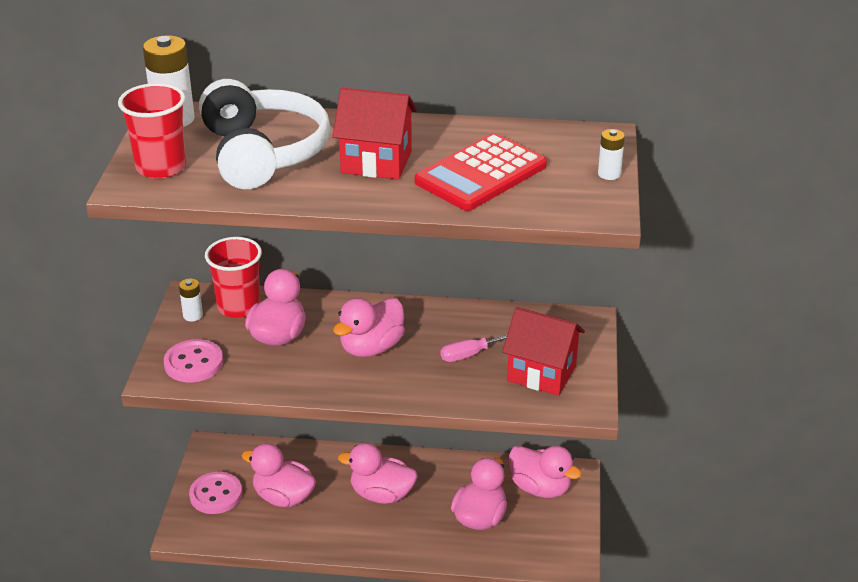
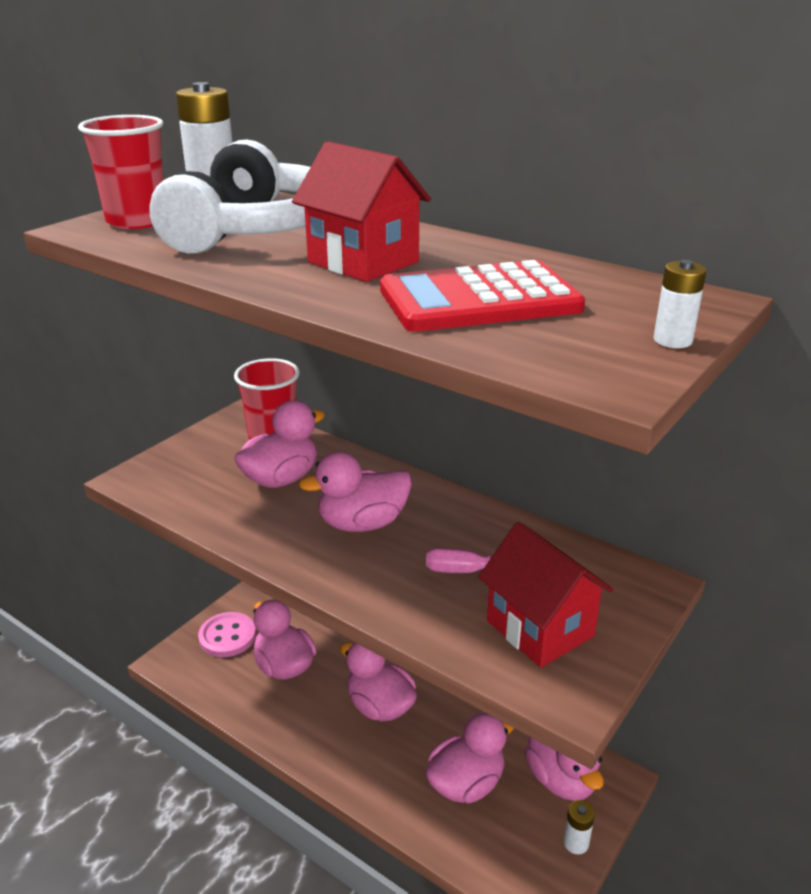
camera: 30 degrees right, 5 degrees down
pink button [164,339,223,382] -> none
white battery [179,279,203,322] -> white battery moved to [563,800,595,855]

